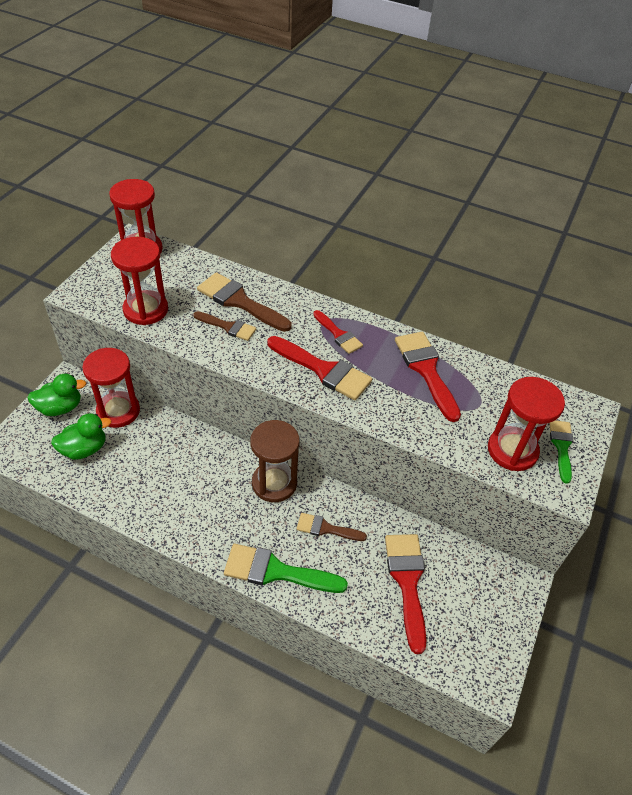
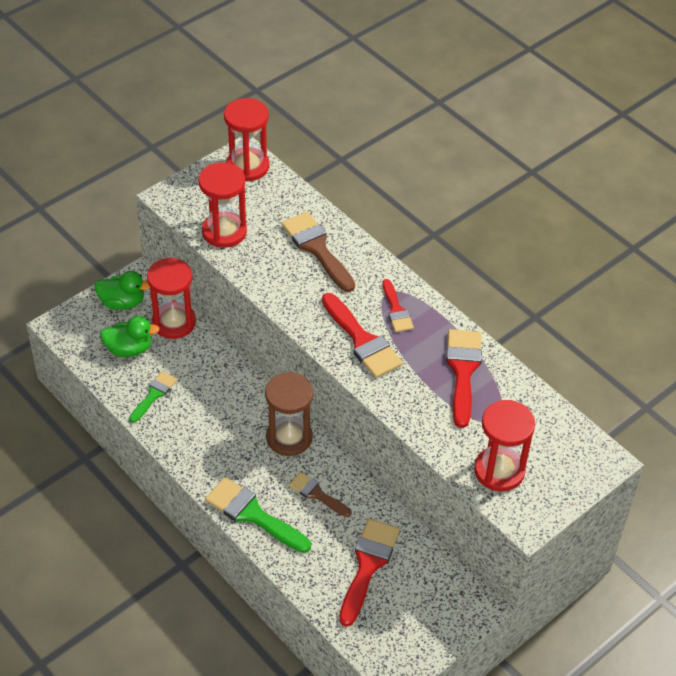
camera: 25 degrees right, 0 degrees up
brown brush [193,311,256,341] -> none
green brush [549,420,574,484] -> green brush moved to [129,371,177,423]

